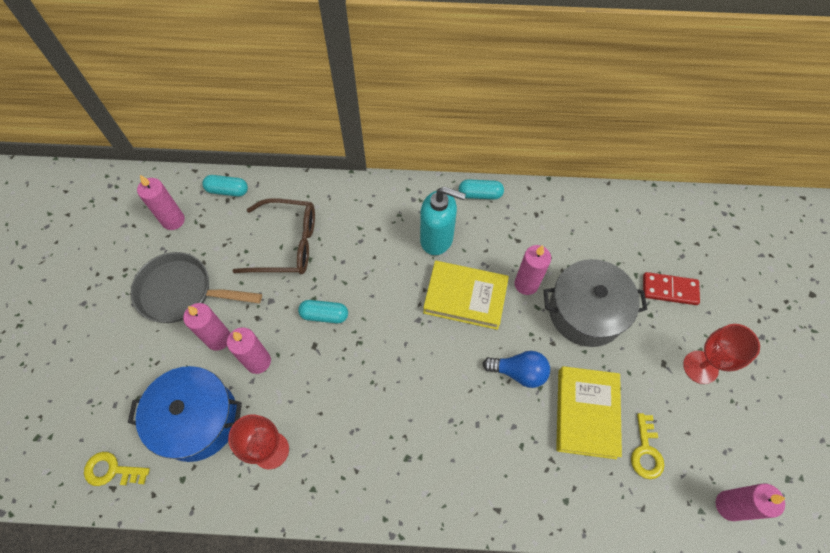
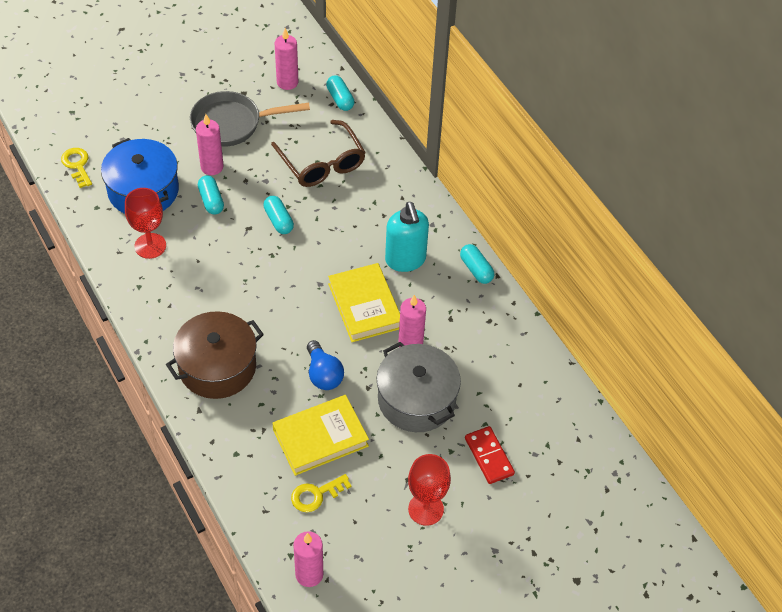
camera: 55 degrees right, 10 degrees down
grey pan [131,252,262,323] -> grey pan turned 75 degrees counterclockwise [190,91,310,147]
pink candle [227,327,271,374] -> turquoise capsule [198,175,224,215]
none -> brown pot [166,311,264,399]

